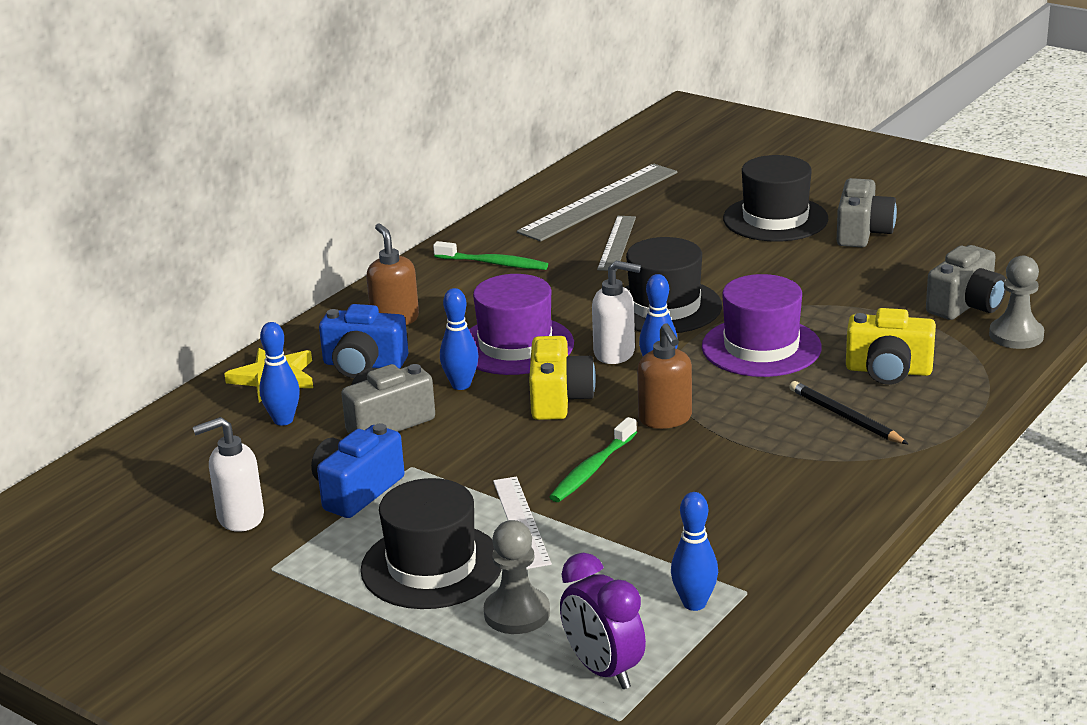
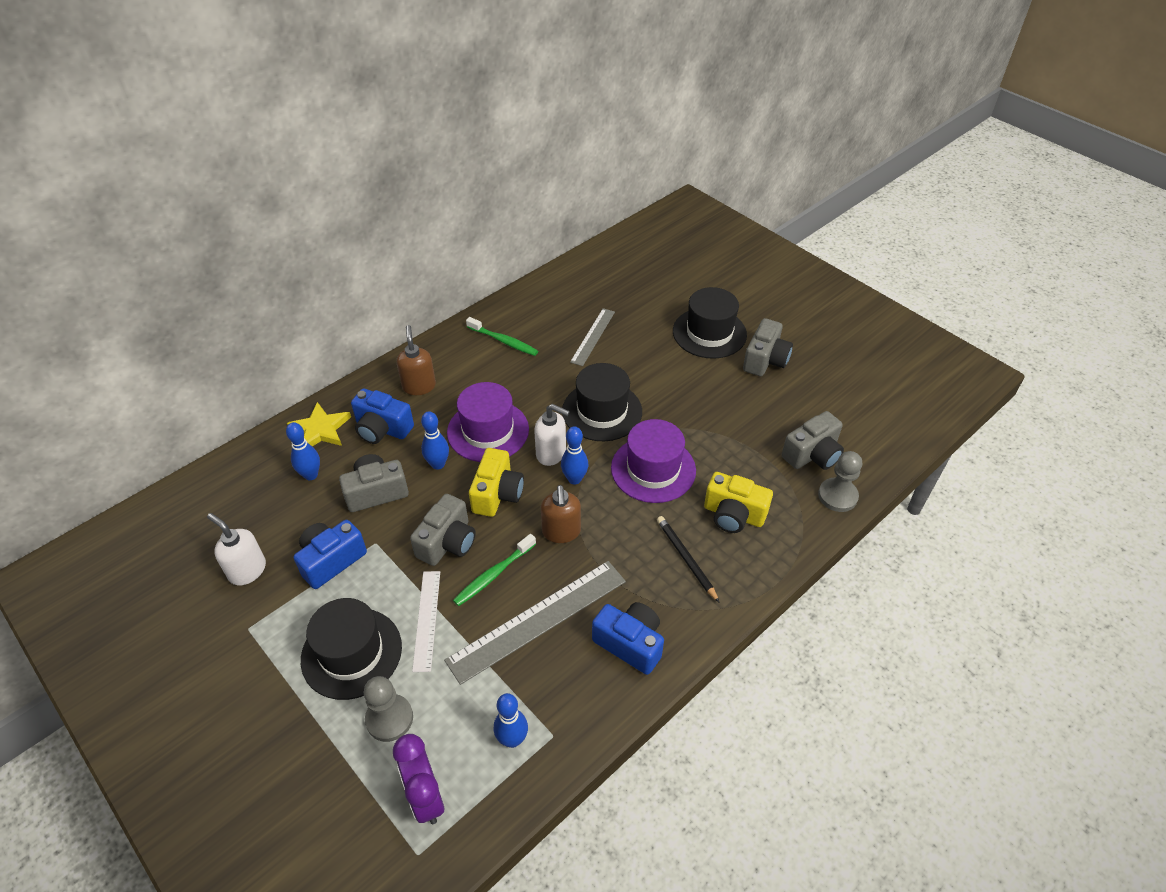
camera: 10 degrees right, 20 degrees up
white soap dispenser [193,417,264,532] -> white soap dispenser turned 45 degrees clockwise [207,513,266,585]
grey ruler [517,164,677,242] -> grey ruler moved to [444,561,626,685]
none -> grey camera [410,494,476,566]
none -> blue camera [592,602,664,675]

